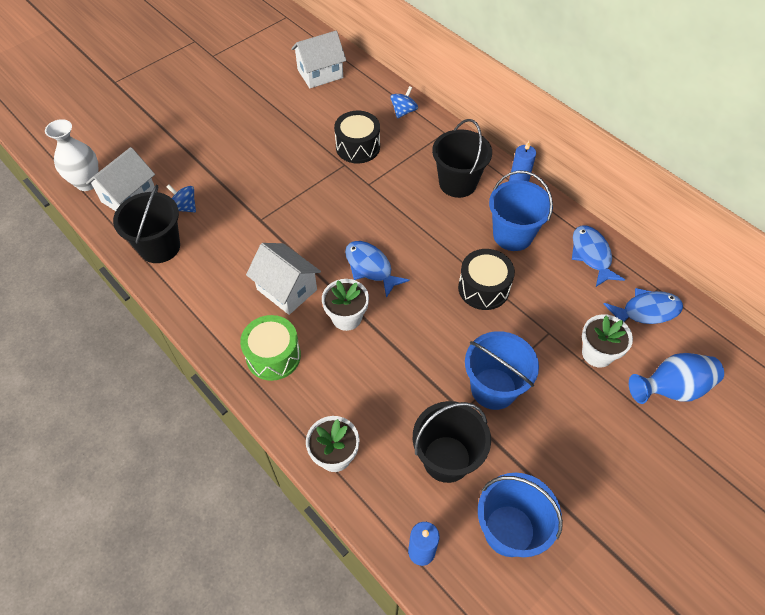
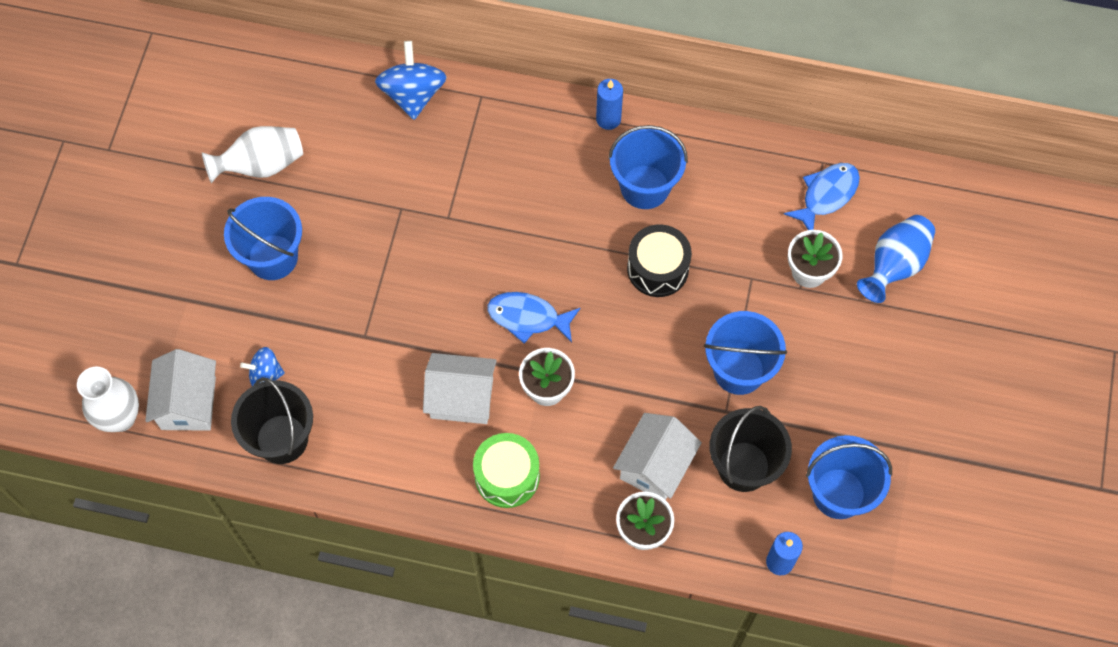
camera: 35 degrees left, 10 degrees up
white house [291,31,346,88] -> white house moved to [613,413,702,500]
black drum [334,111,380,163] -> none
blue spinning top [390,86,418,119] -> blue spinning top [375,41,447,120], size x1.71
black bucket [432,119,492,198] -> none
blue fish [572,226,625,287] -> none
none -> white vase [202,126,303,183]
none -> blue bucket [224,197,302,280]

